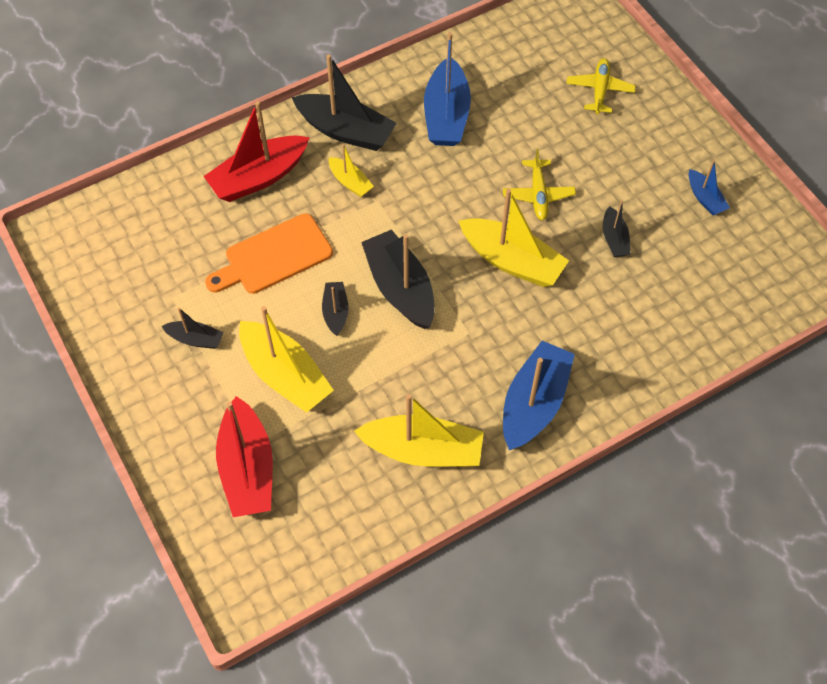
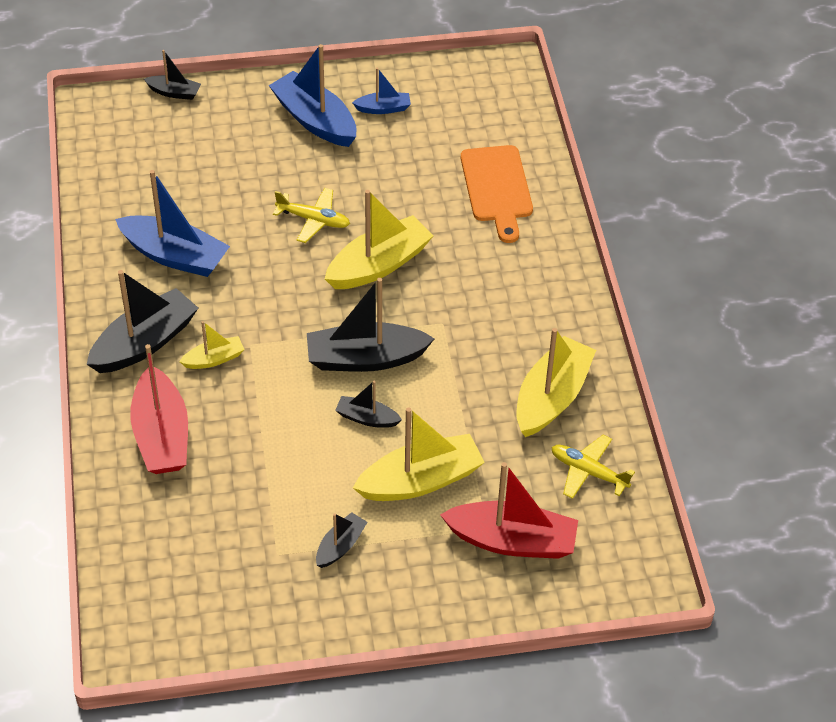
camera: 70 degrees left, 10 degrees down
orange cutting board [205,213,333,294] -> orange cutting board moved to [461,145,533,243]
blue boat [503,341,575,450] -> blue boat moved to [269,44,357,147]
yellow plane [566,58,636,114] -> yellow plane moved to [551,435,635,499]
black boat [603,200,630,257] -> black boat moved to [144,50,201,100]

